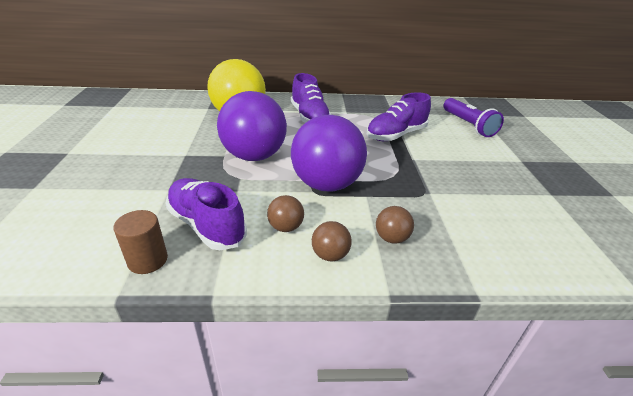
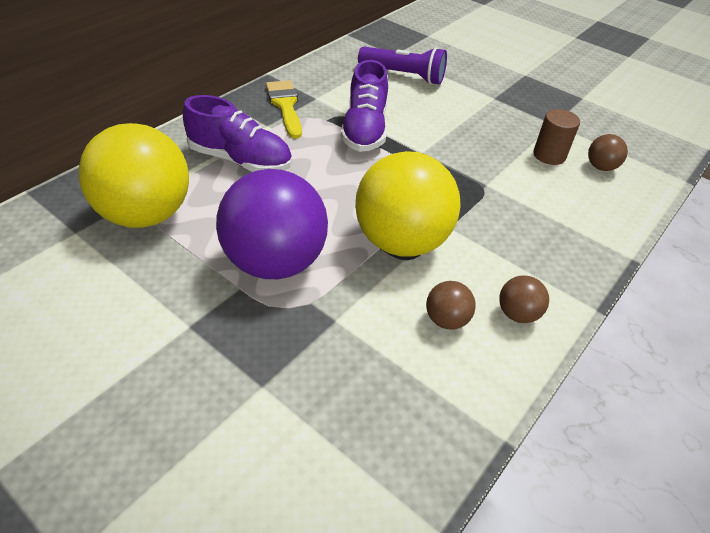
camera: 50 degrees left, 10 degrees up
brown cylinder [113,210,168,274] -> brown cylinder moved to [533,109,580,165]
purple shoe [165,178,247,250] -> none
purple ball [291,115,367,192] -> yellow ball [355,151,461,257]
brown ball [376,206,414,244] -> brown ball moved to [588,134,628,171]
none -> yellow brush [266,80,302,139]

